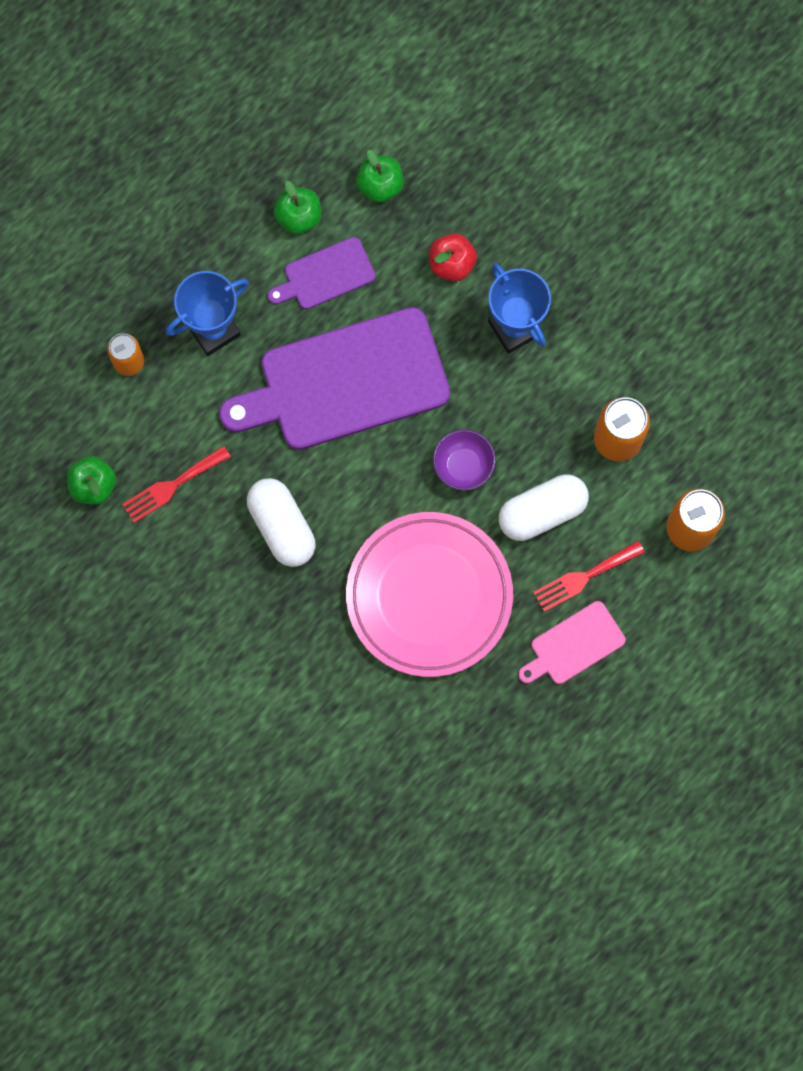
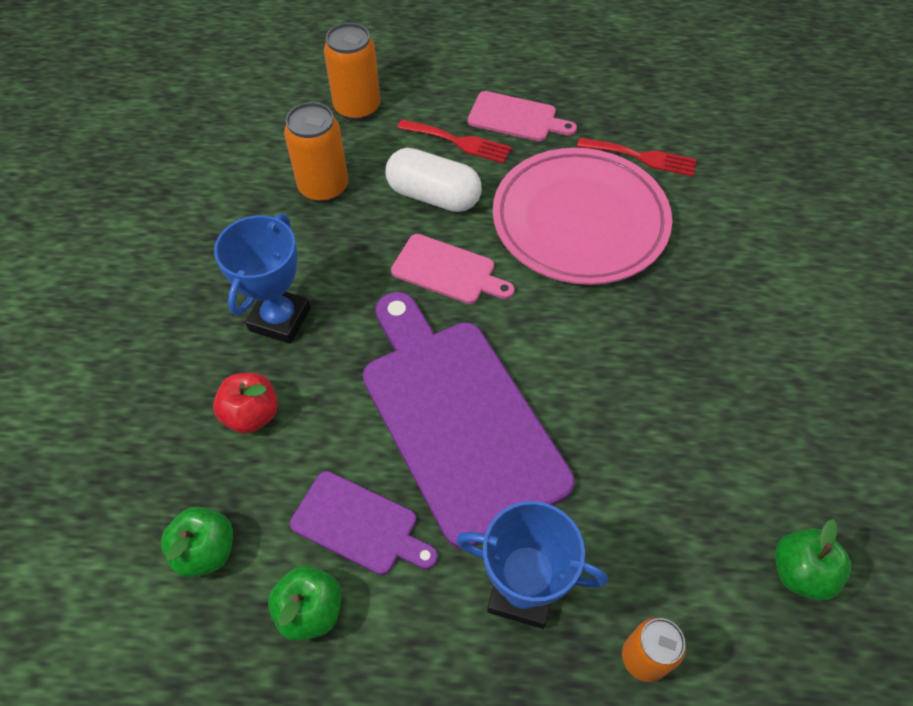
camera: 130 degrees left, 20 degrees down
red fork [122,446,231,523] -> red fork moved to [577,138,697,176]
purple cutting board [219,307,450,450] -> purple cutting board turned 150 degrees counterclockwise [363,292,575,549]
white capsule [247,478,315,567] -> none
purple bowl [433,430,496,491] -> pink cutting board [391,234,515,304]

